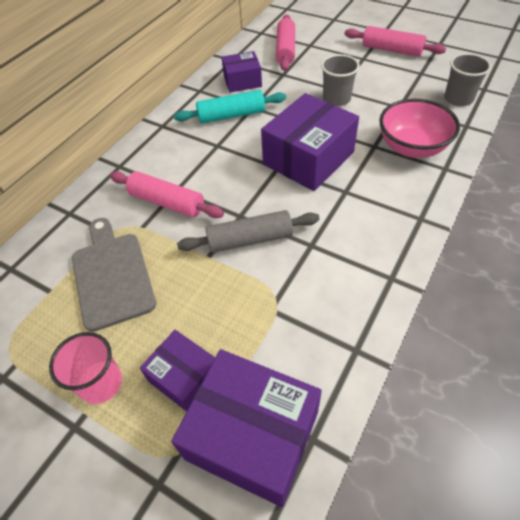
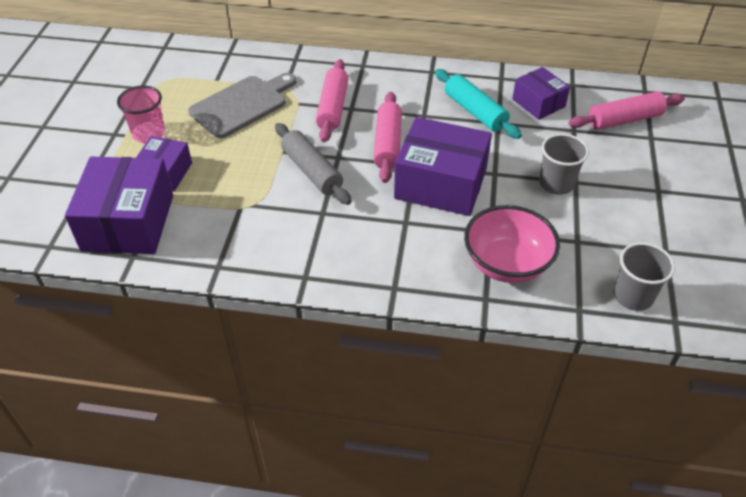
camera: 65 degrees right, 5 degrees down
pink rolling pin [345,26,446,57] -> pink rolling pin moved to [374,92,402,183]

